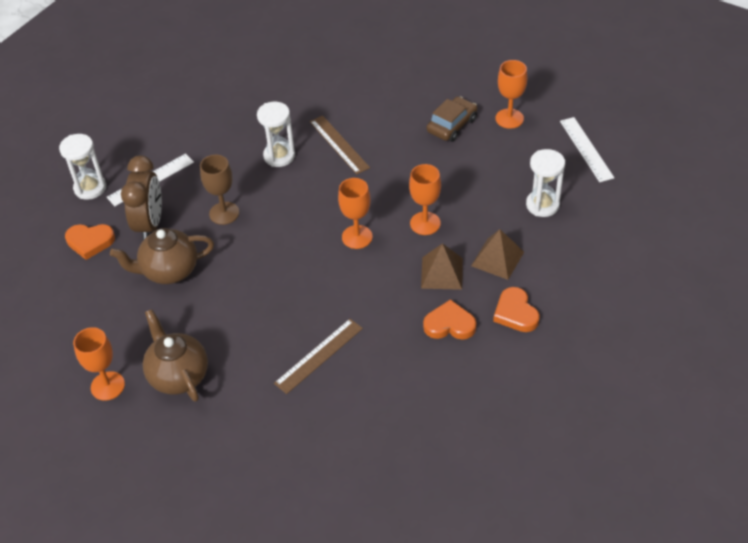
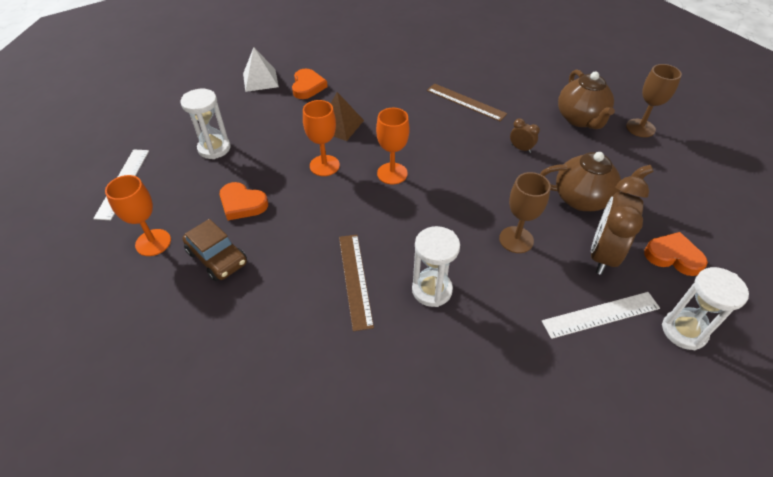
camera: 160 degrees left, 0 degrees up
orange goblet [73,327,125,401] -> brown goblet [626,64,682,137]
brown ruler [274,319,363,394] -> brown ruler turned 60 degrees clockwise [427,83,507,121]
orange heart [423,299,476,340] -> orange heart moved to [219,182,268,220]
brown car [427,96,477,142] -> brown car turned 105 degrees counterclockwise [182,219,247,281]
brown pyramid [471,229,524,280] -> none
none -> white pyramid [243,47,279,92]
none -> brown clock [510,118,540,153]

